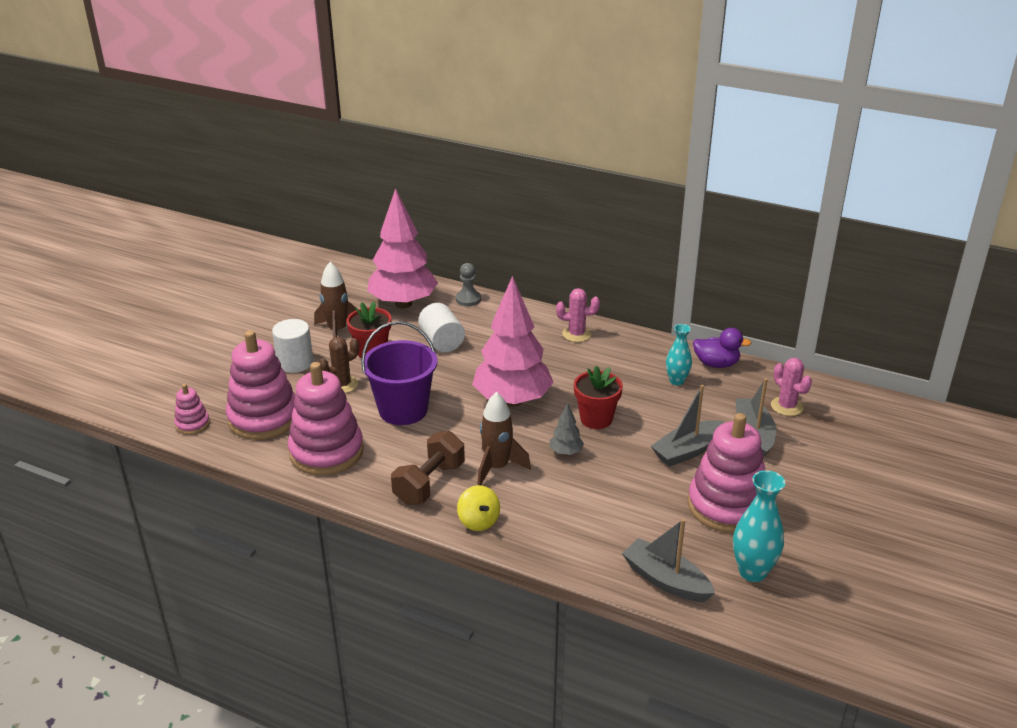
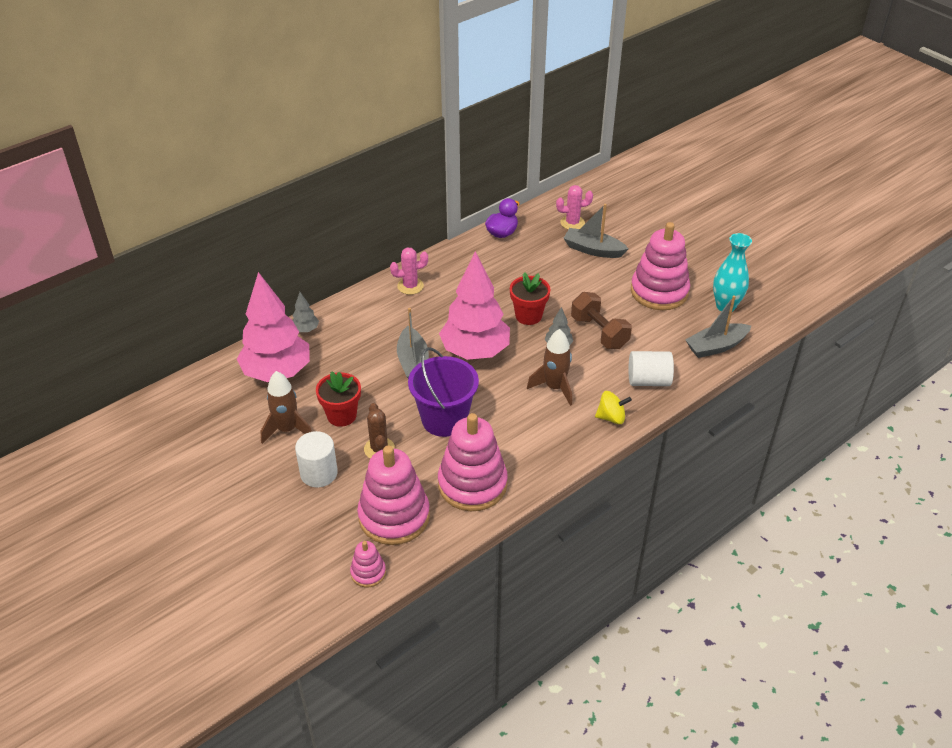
camera: 65 degrees left, 10 degrees up
brown dumbbell [391,431,465,505] -> brown dumbbell moved to [571,292,632,349]
white cylinder [418,303,465,352] -> white cylinder moved to [629,351,674,386]
grey pawn [456,263,481,306] -> grey tree [293,292,319,332]
pink cactus [556,288,600,342] -> pink cactus turned 45 degrees clockwise [390,247,428,295]
grey boat [651,385,724,467] -> grey boat moved to [397,308,429,378]
turquoise vase [666,324,692,386] -> none

